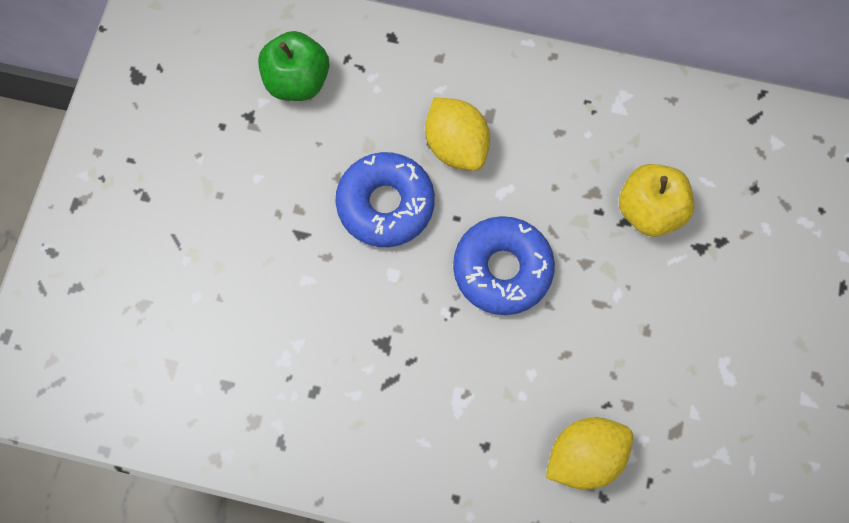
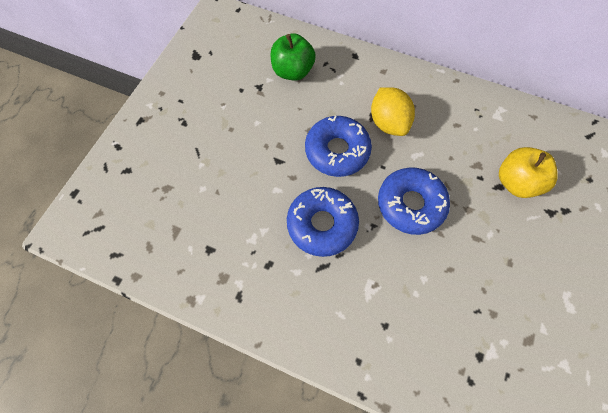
camera: 10 degrees right, 5 degrees down
yellow lemon [546,417,633,490] -> none
none -> blue donut [287,187,359,257]

